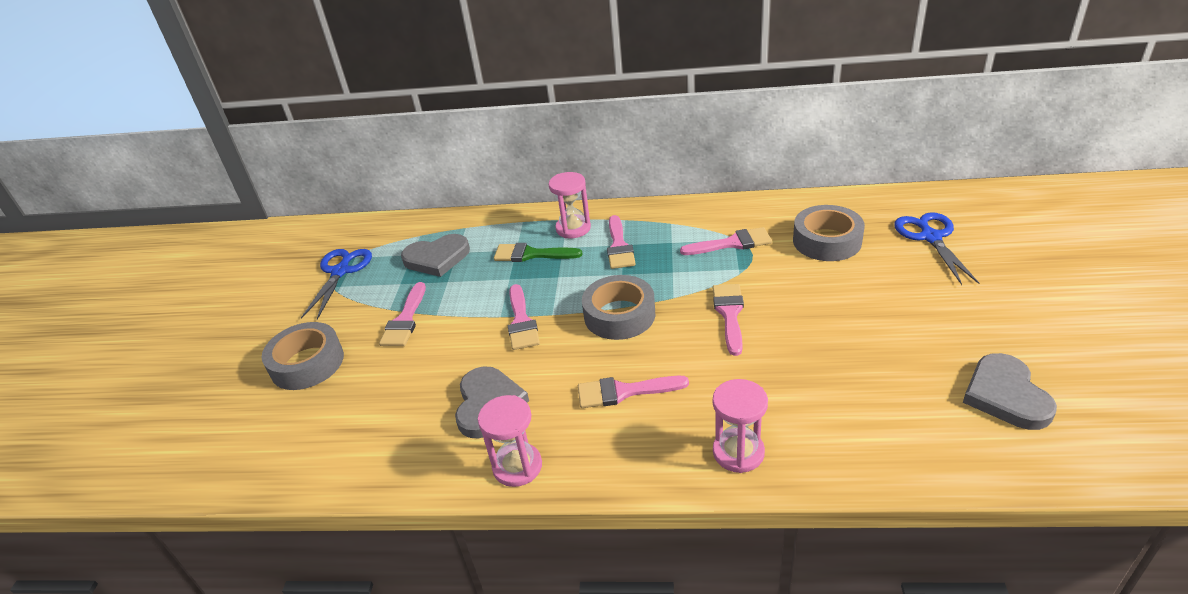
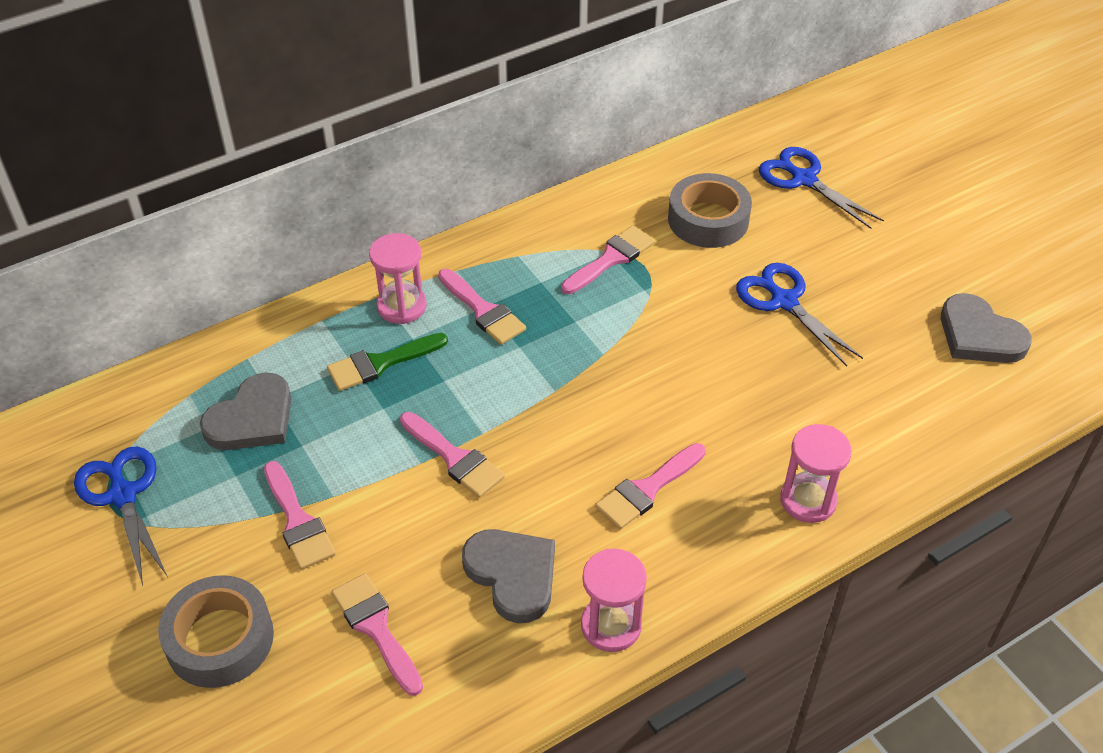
camera: 40 degrees left, 10 degrees up
grey tape [582,275,655,340] -> none
pink brush [712,284,744,356] -> pink brush moved to [331,573,423,696]
none -> blue scissors [736,263,863,366]

